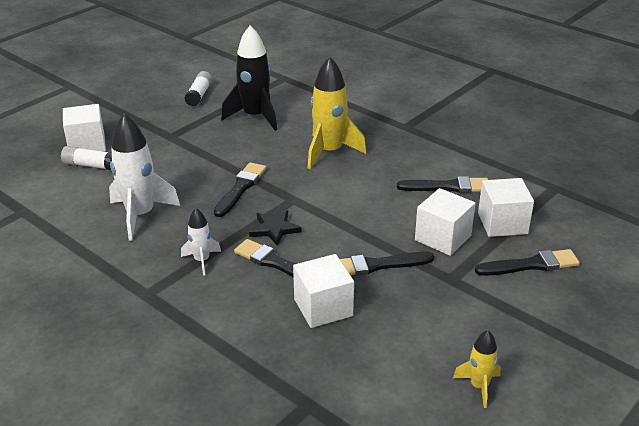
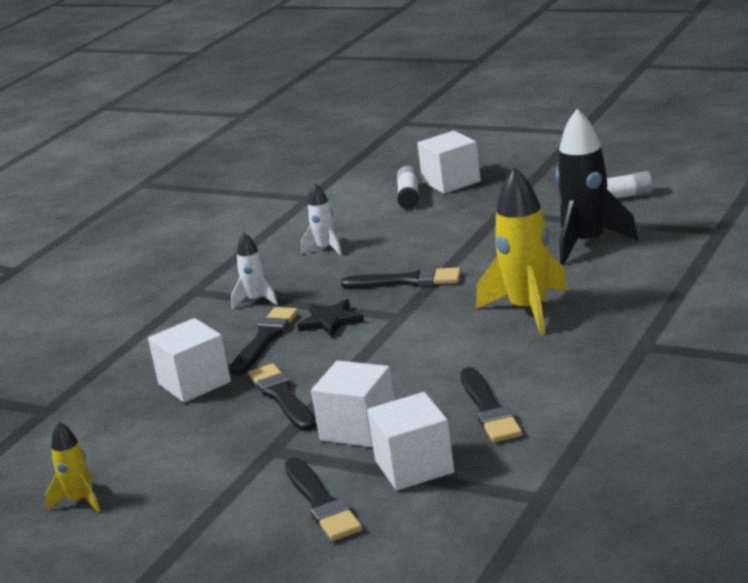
camera: 80 degrees right, 10 degrees down
white rocket [109,114,180,241] -> white rocket [301,183,342,255], size x0.52

